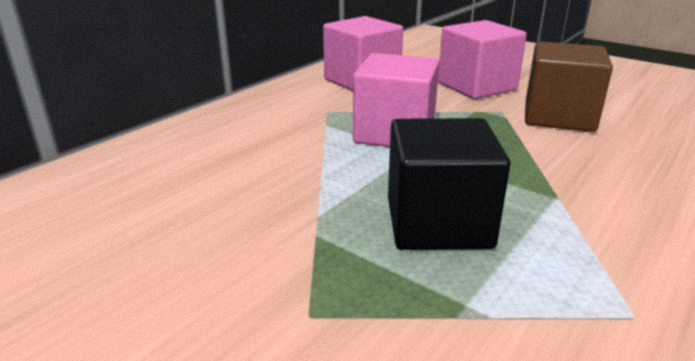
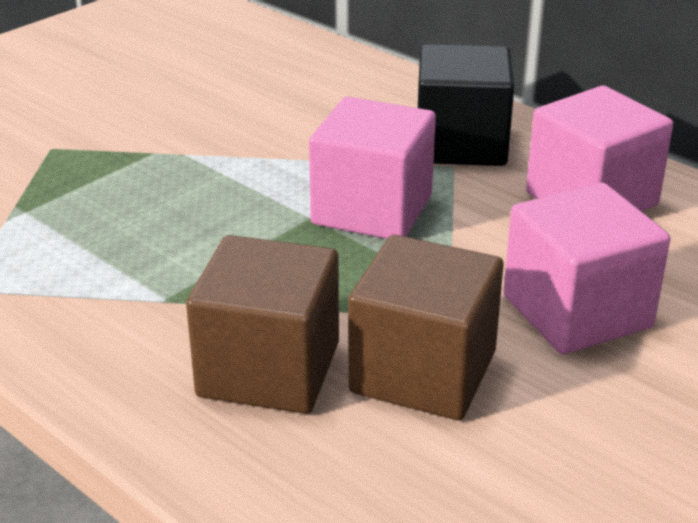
camera: 95 degrees right, 5 degrees up
black cube [388,118,510,250] -> black cube moved to [418,44,514,166]
none -> brown cube [186,235,339,414]

